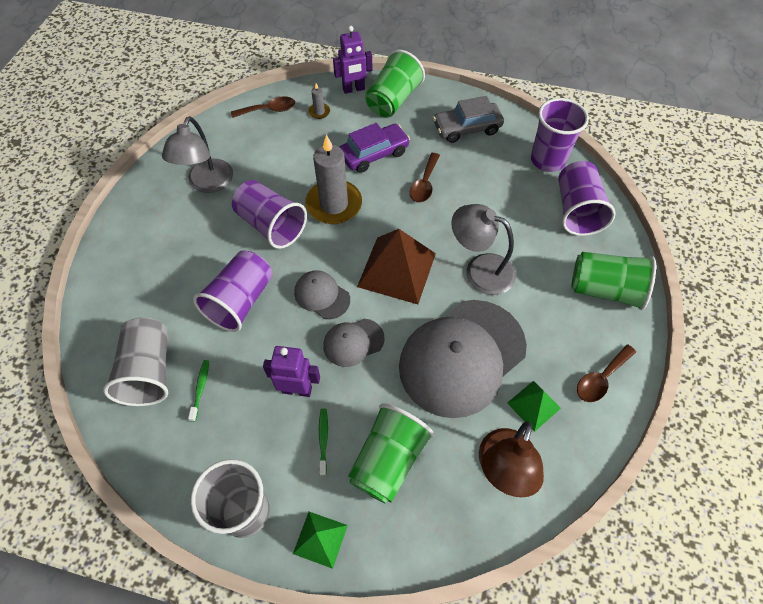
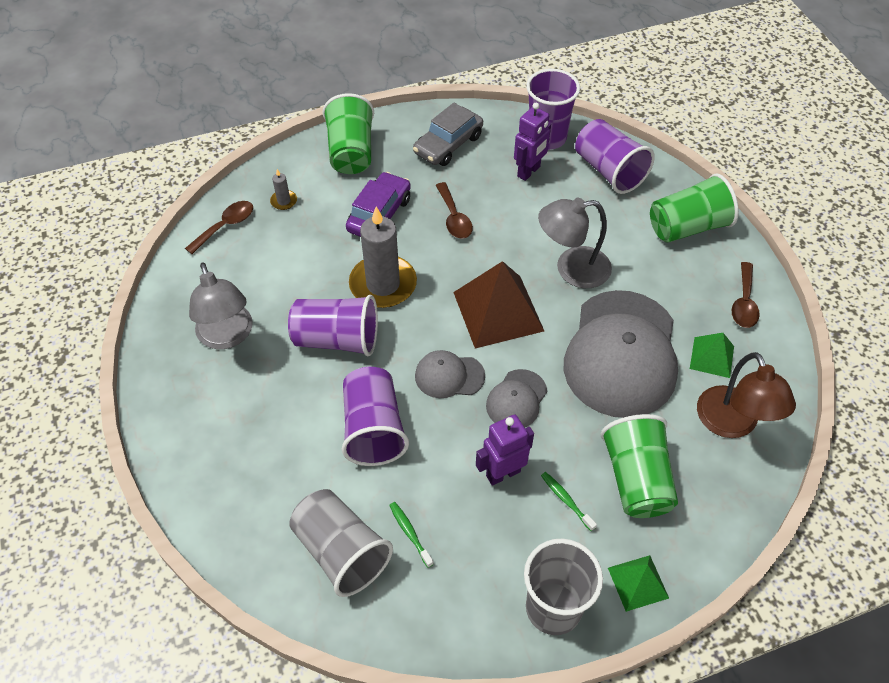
camera: 35 degrees left, 5 degrees down
purple robot [333,26,372,94] -> purple robot moved to [514,103,551,181]

